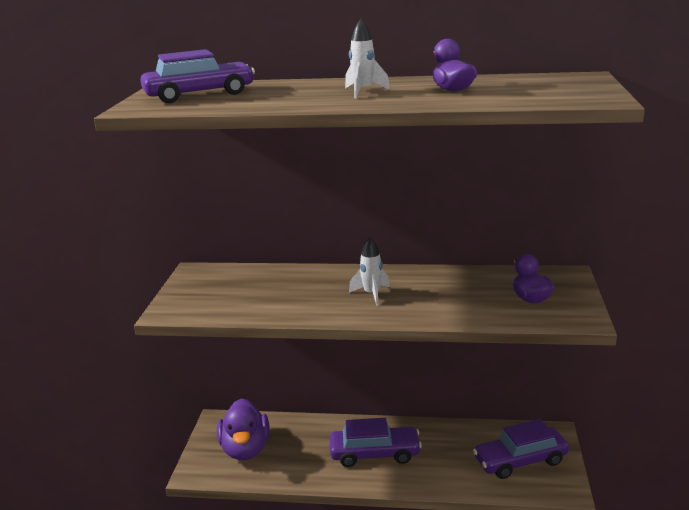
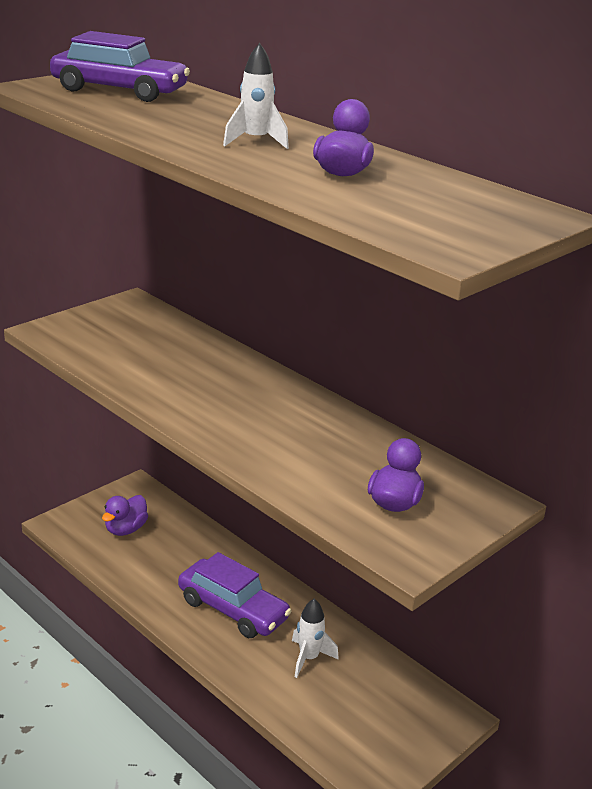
camera: 35 degrees right, 5 degrees up
purple duck [217,398,270,460] -> purple duck [102,495,148,536], size x0.60
white rocket [349,237,390,306] -> white rocket moved to [292,599,339,678]
purple car [473,419,569,479] -> none

